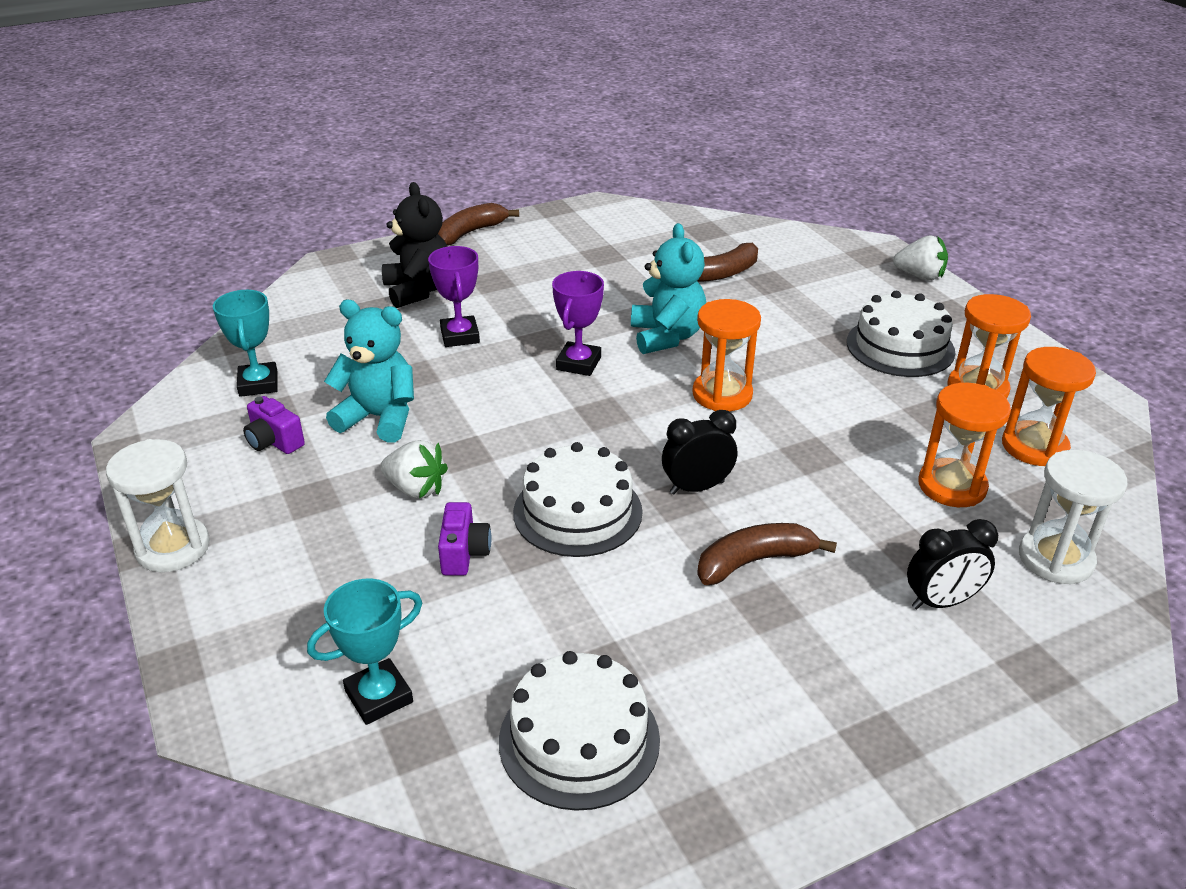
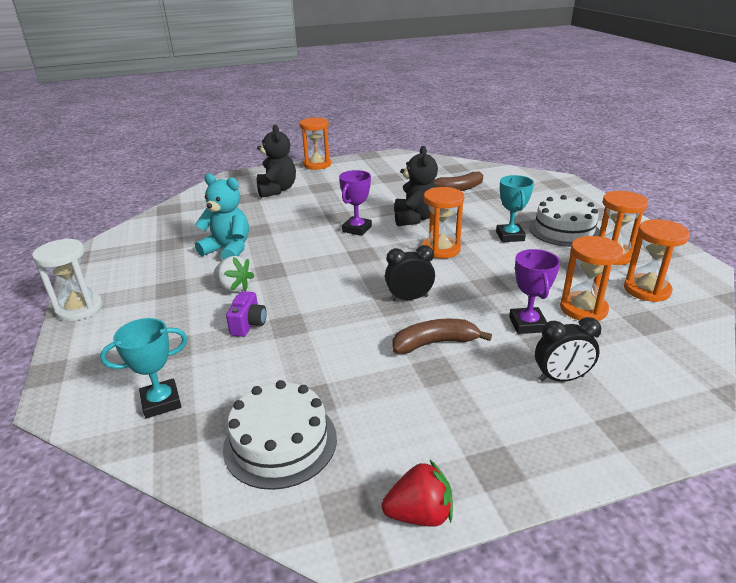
camera: 10 degrees right, 5 degrees down
turquoise trophy [213,290,278,397] -> turquoise trophy moved to [496,175,534,242]
purple camera [243,396,305,454] -> none
purple trophy [428,246,480,347] -> purple trophy moved to [509,249,560,334]
brown banana [438,203,519,246] -> orange hourglass [299,117,331,170]
white cake [513,442,643,557] -> none
turquoise teddy bear [631,223,706,354] -> black teddy bear [394,146,438,226]
white strawberry [893,235,948,280] -> none
white hourglass [1019,450,1128,584] -> none
none -> red strawberry [381,460,453,527]

